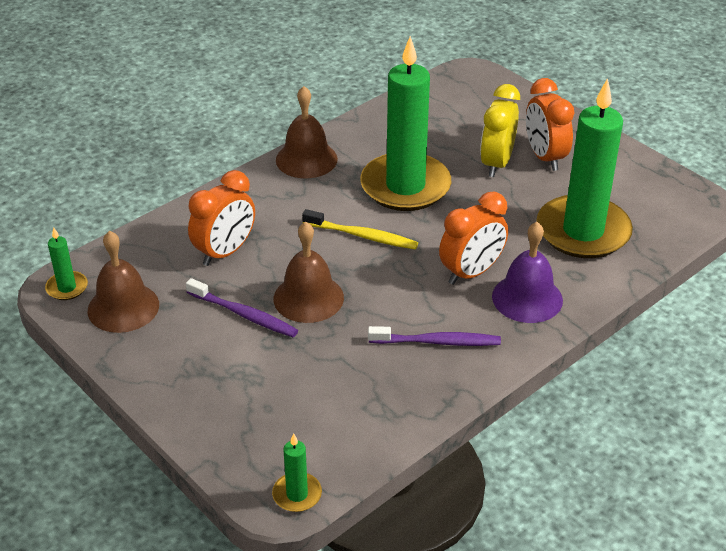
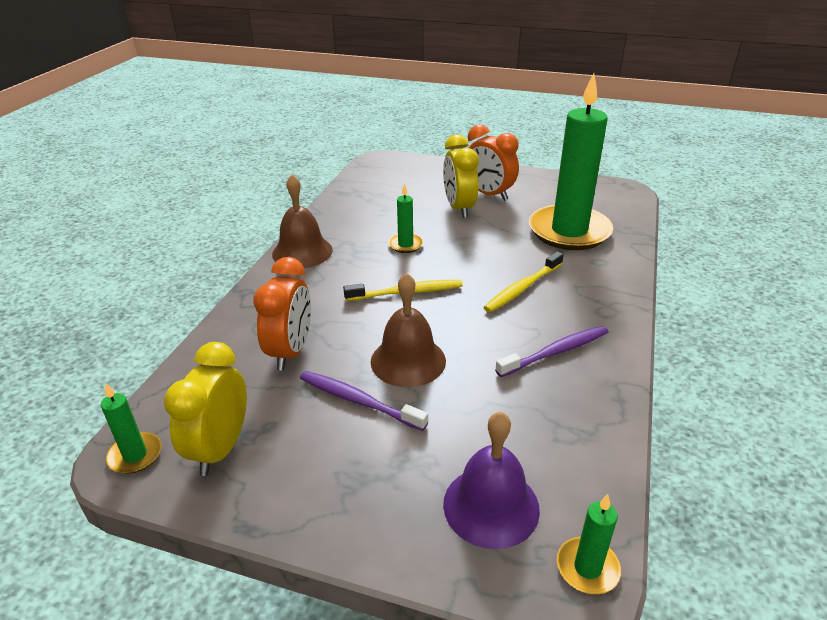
camera: 30 degrees left, 5 degrees down
brown bell [88,231,159,333] -> yellow clock [164,342,247,476]
purple toothbrush [186,278,298,337] -> purple toothbrush turned 150 degrees counterclockwise [300,371,428,431]
green candle [360,36,451,211] -> green candle [388,184,423,253], size x0.42
orange clock [439,192,508,285] -> yellow toothbrush [483,251,564,312]
purple bell [492,222,563,323] -> purple bell moved to [443,411,540,549]

